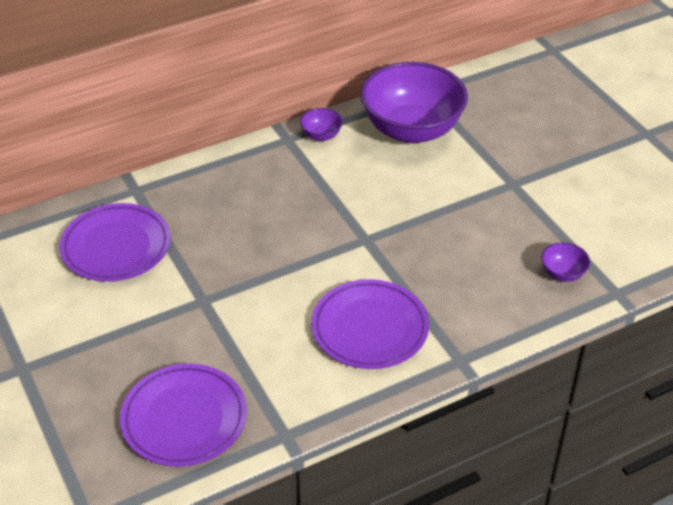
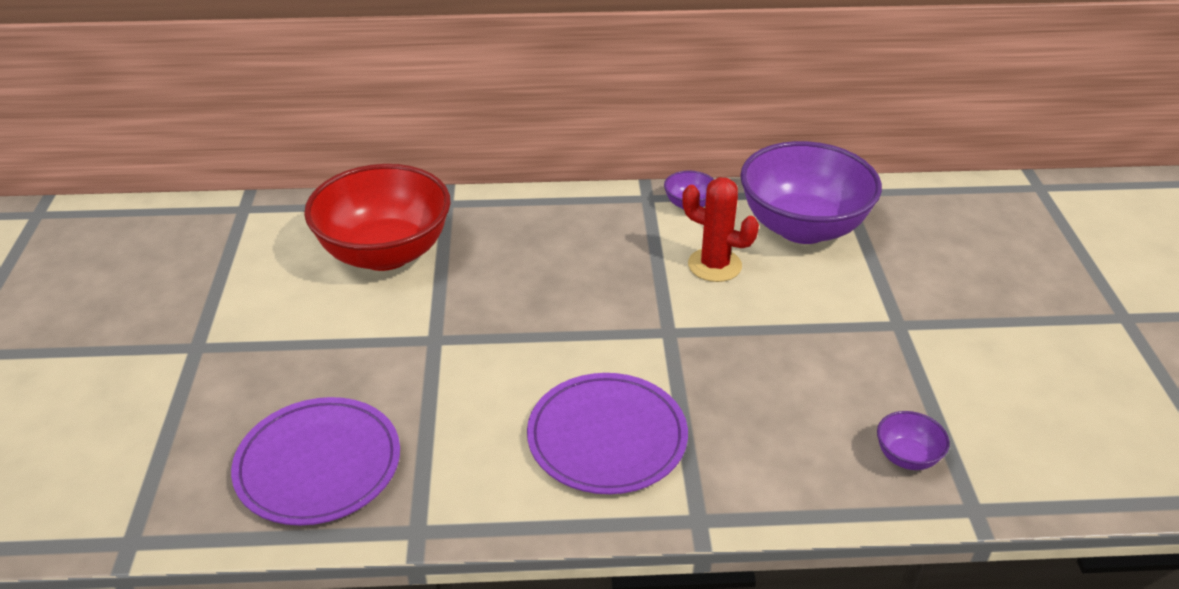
camera: 25 degrees right, 5 degrees down
purple plate [59,203,171,282] -> red bowl [304,164,451,271]
none -> red cactus [682,177,759,282]

